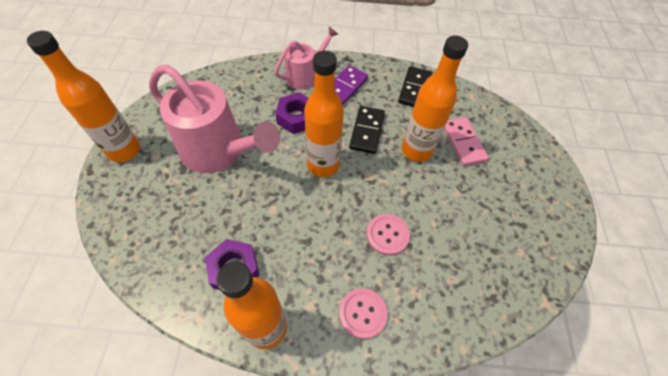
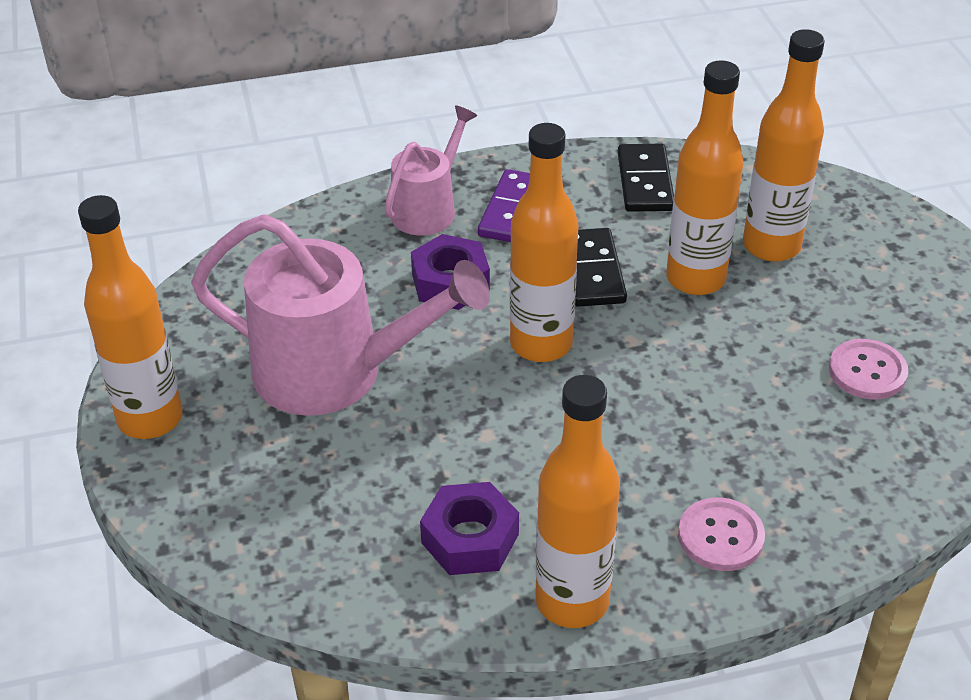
camera: 15 degrees left, 15 degrees down
pink button [366,214,410,255] -> pink button moved to [829,339,908,399]
pink domino [444,117,489,166] -> orange bottle [743,29,825,262]

